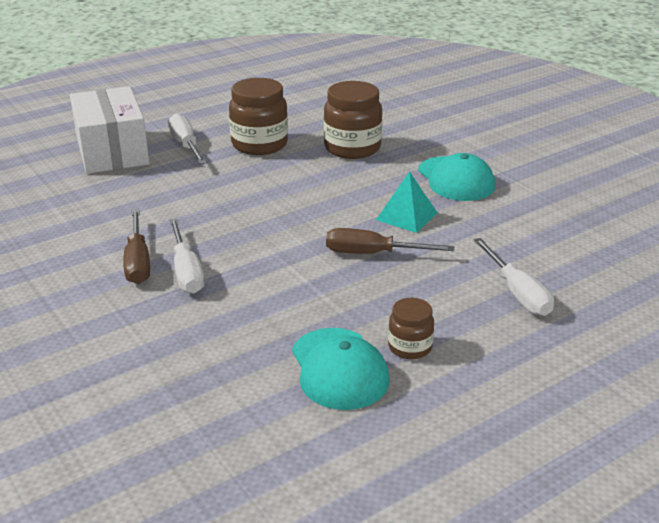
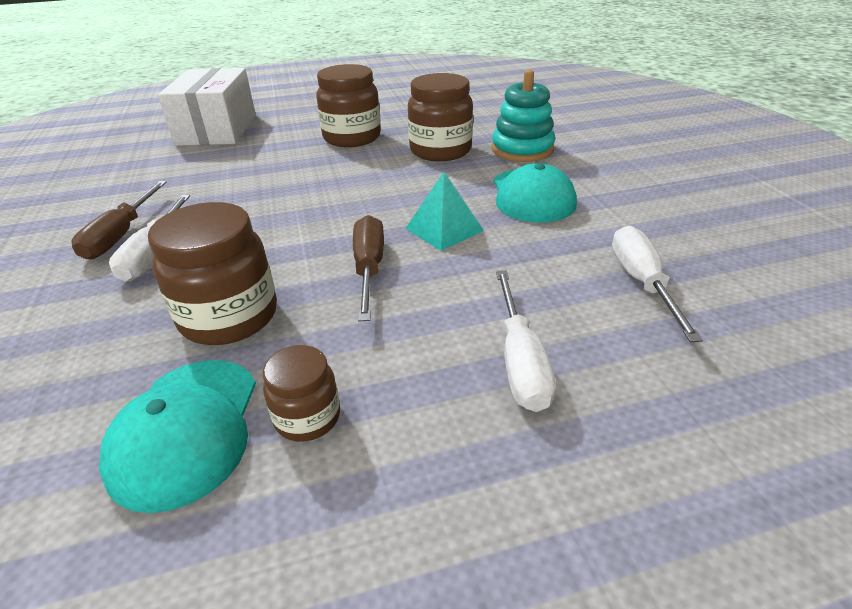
camera: 20 degrees right, 5 degrees up
white screwdriver [168,114,207,164] -> white screwdriver moved to [612,225,703,342]
brown screwdriver [326,228,454,254] -> brown screwdriver turned 60 degrees clockwise [353,215,384,321]
none -> brown jar [148,202,277,345]
none -> turquoise stacking toy [492,70,555,162]

